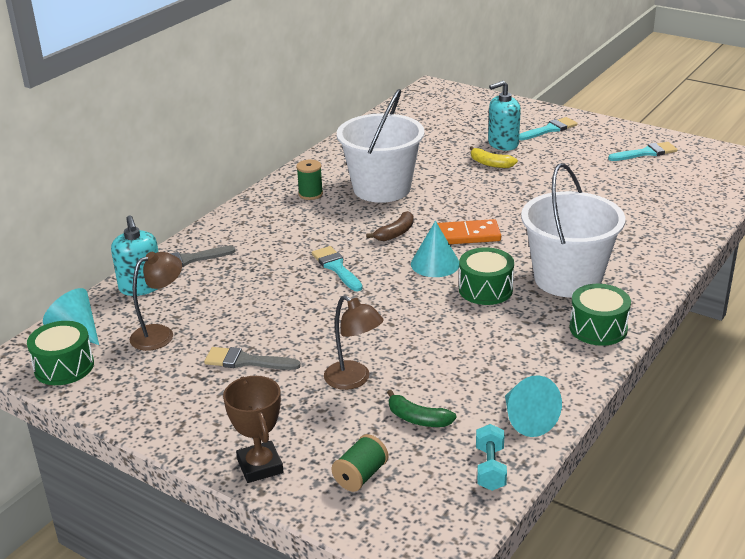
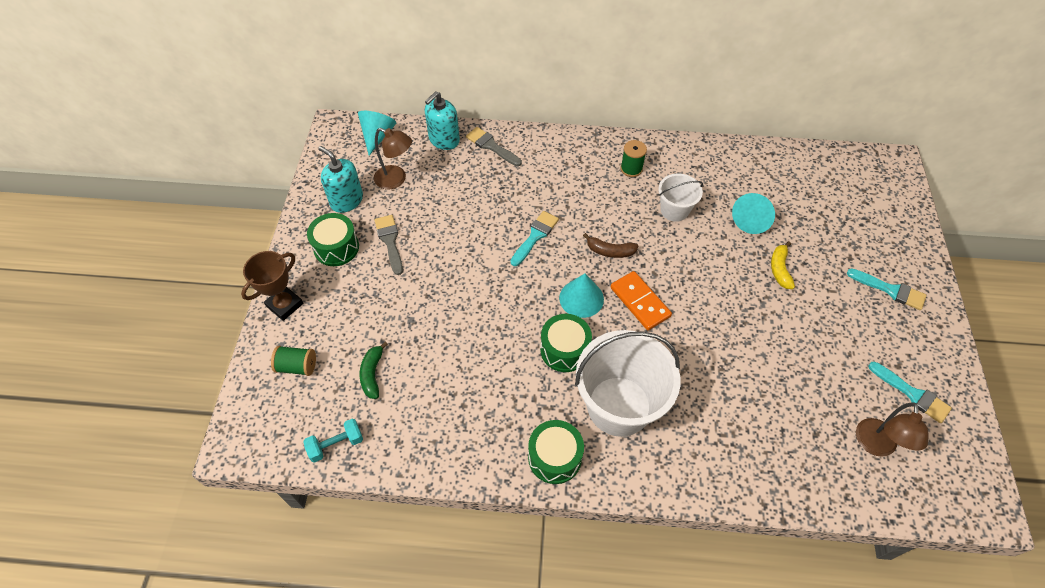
camera: 60 degrees right, 25 degrees up
green drum [27,321,94,385] -> green drum moved to [307,213,359,266]
brown lamp [324,295,384,390] -> brown lamp moved to [856,402,928,457]
white bucket [337,89,425,203] -> white bucket [658,174,703,222], size x0.53
turquoise soap dispenser [488,81,521,151] -> turquoise soap dispenser moved to [318,146,363,213]
turquoise cone [505,375,562,437] -> turquoise cone moved to [732,193,775,234]

